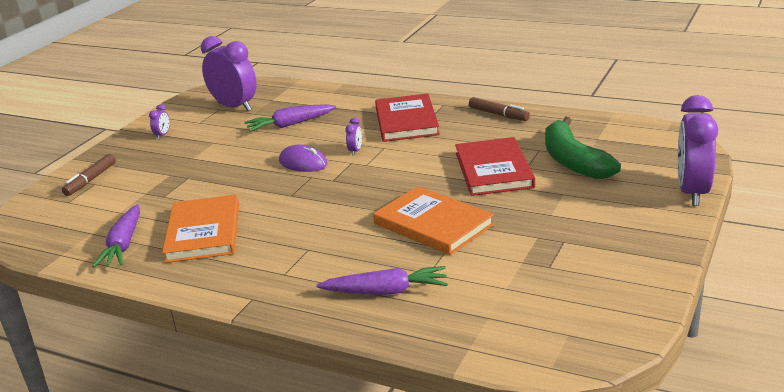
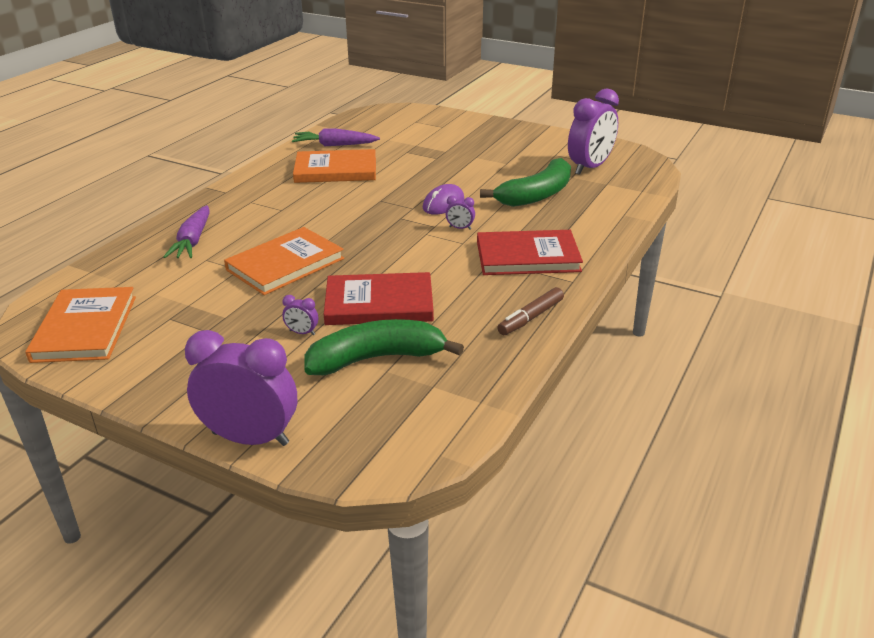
camera: 90 degrees right, 5 degrees up
brown marker [62,154,116,196] -> none
purple clock [149,104,170,139] -> purple clock moved to [282,295,318,335]
purple carrot [244,104,336,132] -> green banana [480,158,571,207]
none -> orange book [25,287,136,363]

